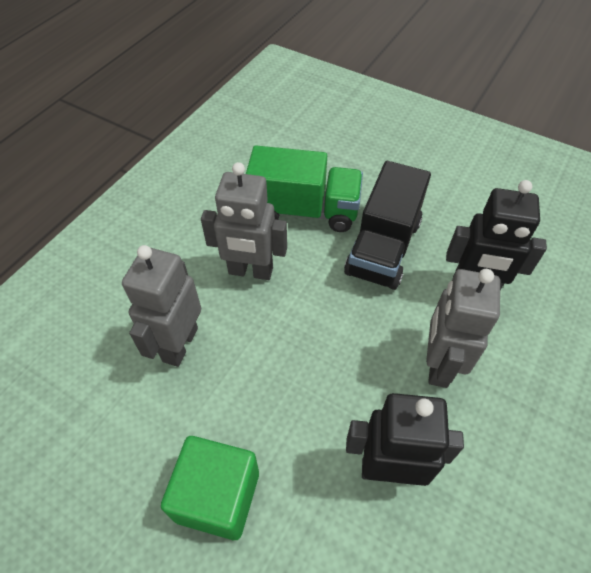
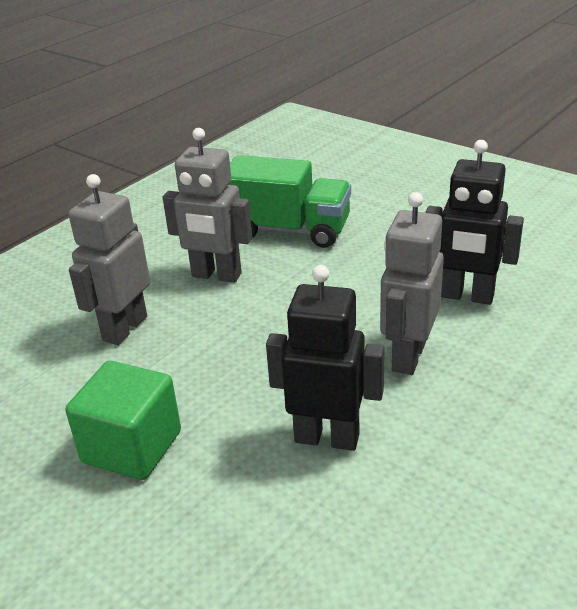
camera: 10 degrees right, 20 degrees down
black truck [344,161,431,290] -> none

